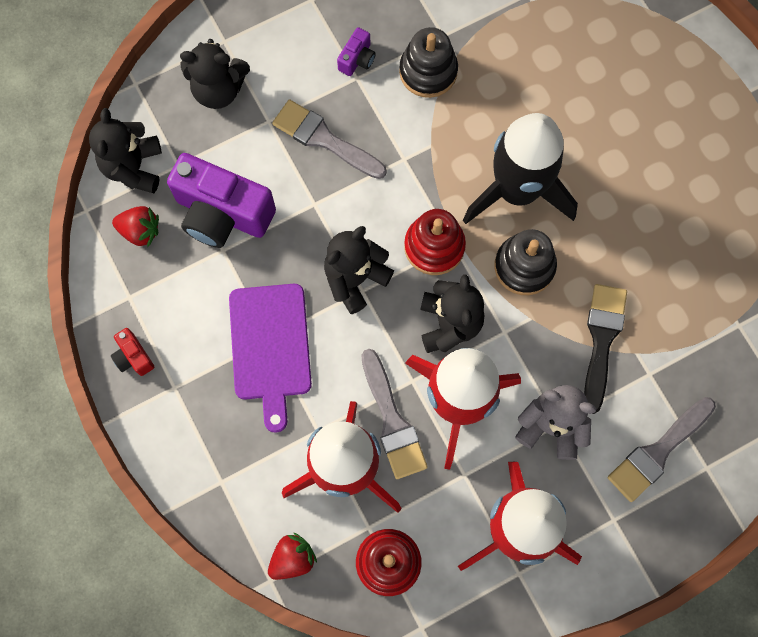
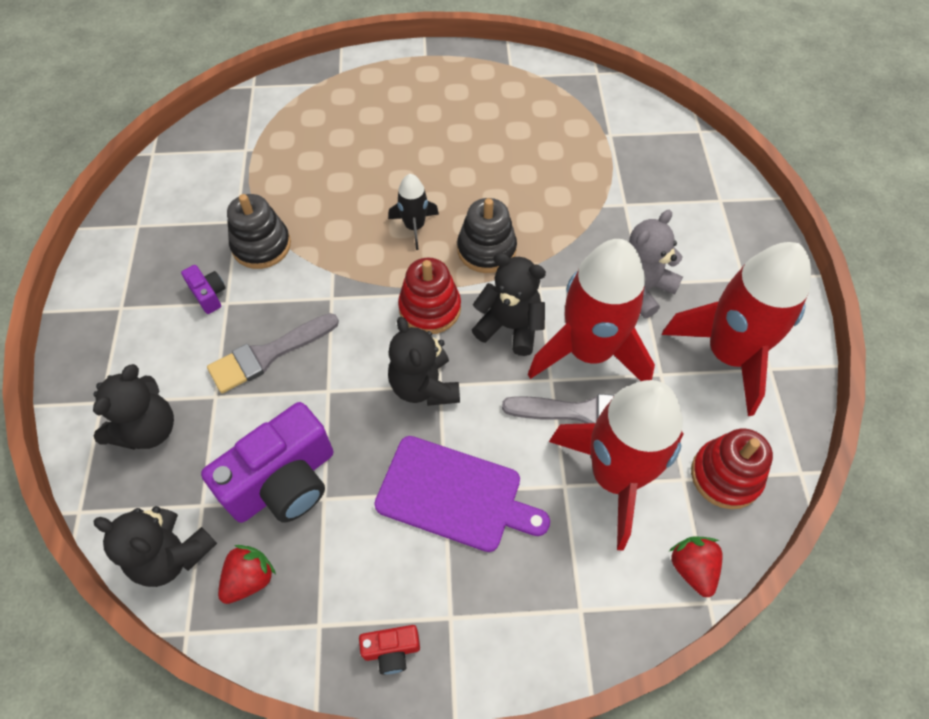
camera: 65 degrees left, 15 degrees down
black rocket [463,113,578,224] -> black rocket [388,174,439,250], size x0.47
black brush [584,284,627,414] -> none
grey brush [608,397,716,502] -> none

